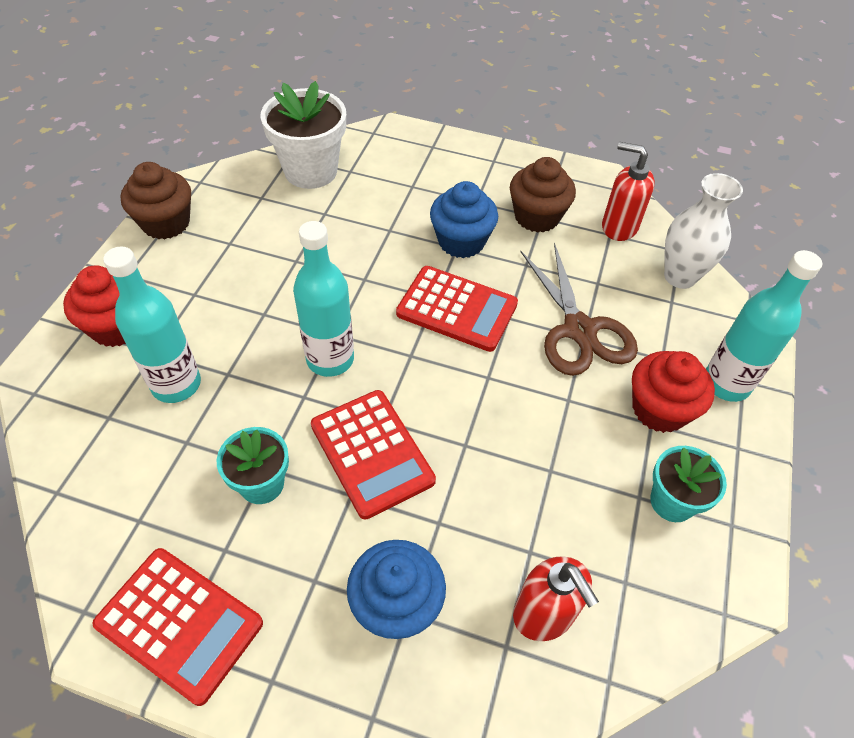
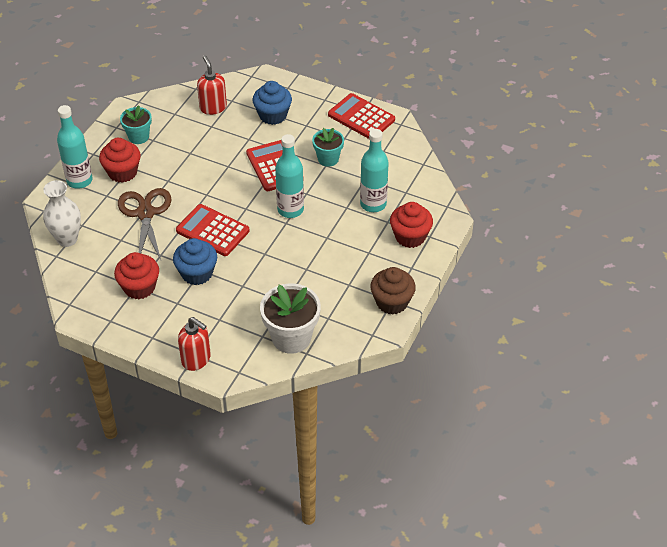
camera: 170 degrees left, 5 degrees down
brown cupcake [510,157,576,233] -> red cupcake [114,252,159,299]
red soap dispenser [602,142,655,241] -> red soap dispenser moved to [178,317,211,371]

